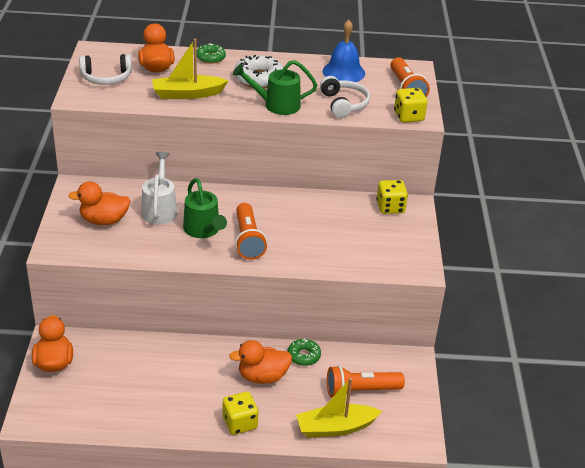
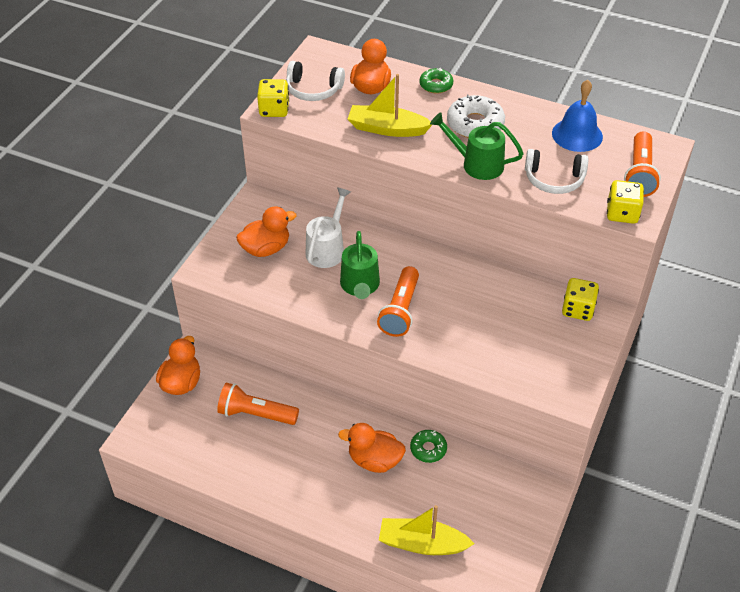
camera: 25 degrees right, 10 degrees up
orange duck [68,181,130,225] -> orange duck turned 135 degrees clockwise [236,206,296,257]
yellow dice [223,392,258,435] -> yellow dice moved to [257,79,289,117]
white headphones [320,76,370,118] -> white headphones turned 90 degrees clockwise [525,149,588,194]
orange flashlight [327,365,405,398] -> orange flashlight moved to [217,383,299,425]

